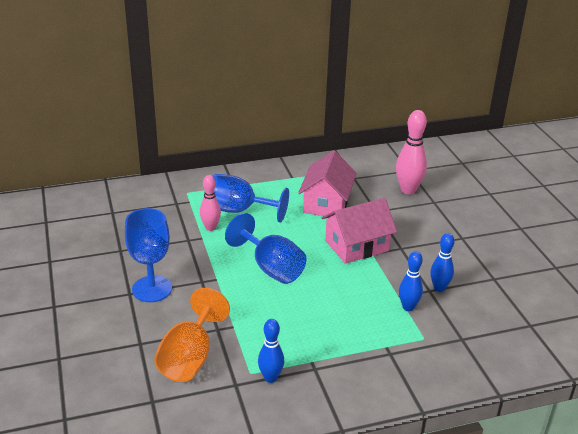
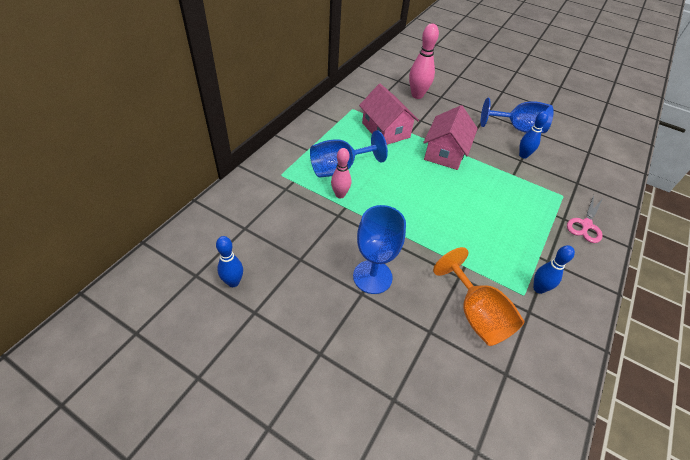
camera: 45 degrees left, 15 degrees up
blue goblet [225,213,306,284] -> blue goblet moved to [481,97,554,133]
blue bowling pin [399,251,423,311] -> blue bowling pin moved to [216,236,243,287]
none -> pink scissors [567,195,603,243]

